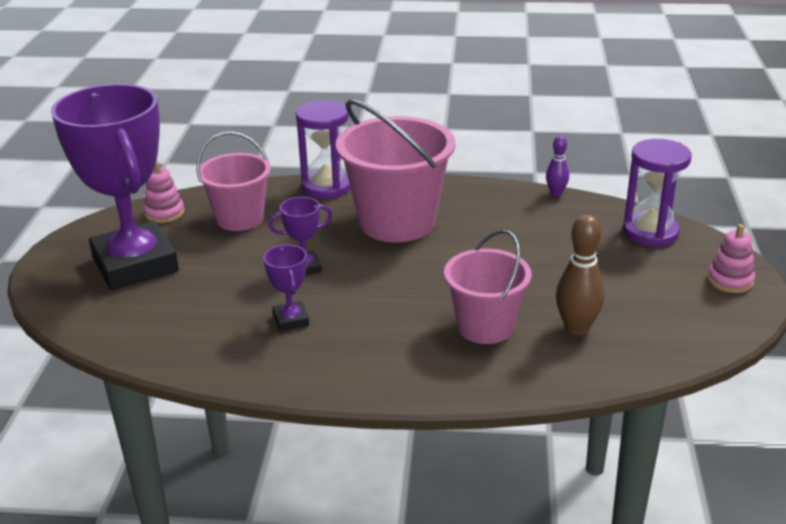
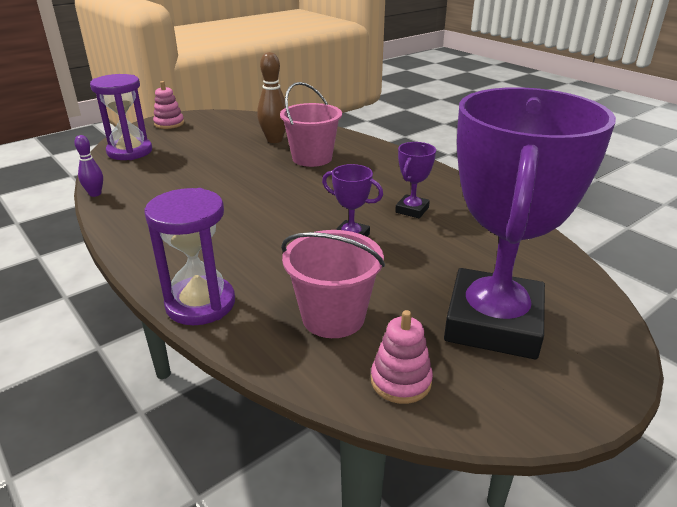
camera: 135 degrees left, 0 degrees up
pink bucket [336,99,455,242] -> none

